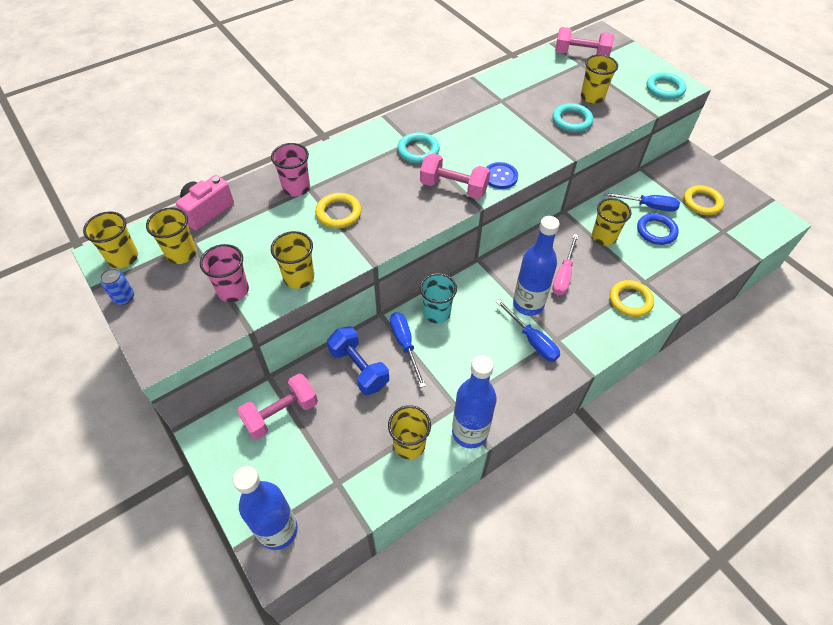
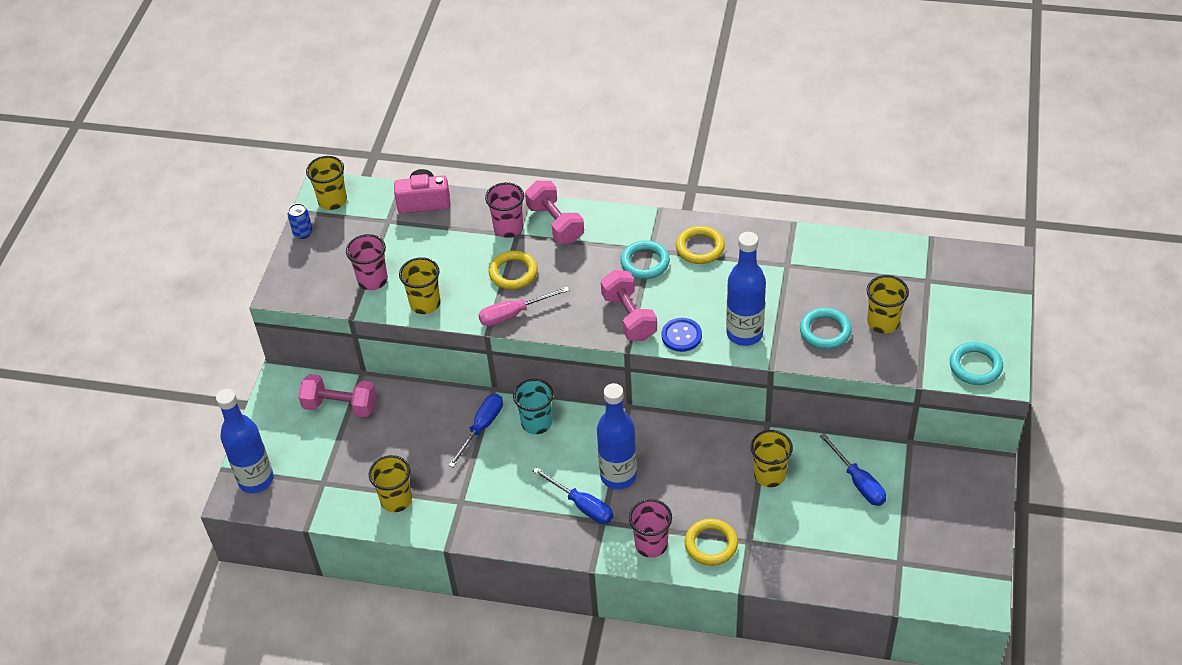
camera: 50 degrees right, 5 degrees down
yellow cup [146,207,196,264] -> none
blue dumbbell [327,326,389,395] -> none
blue bottle [452,355,497,448] -> blue bottle moved to [726,232,766,346]
blue screwdriver [496,299,560,362] -> blue screwdriver turned 60 degrees counterclockwise [533,467,613,524]
pink screwdriver [552,234,579,296] -> pink screwdriver moved to [478,287,569,326]
pink dumbbell [555,27,614,56] -> pink dumbbell moved to [525,181,584,243]
blue ring [637,213,679,245] -> none
yellow ring [684,185,724,215] -> yellow ring moved to [676,226,725,264]
none -> pink cup [629,499,672,558]

